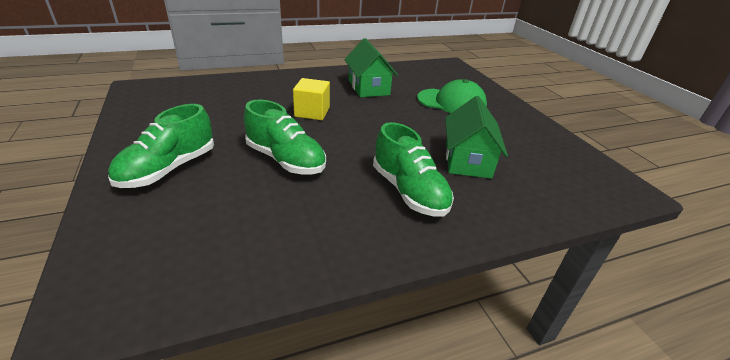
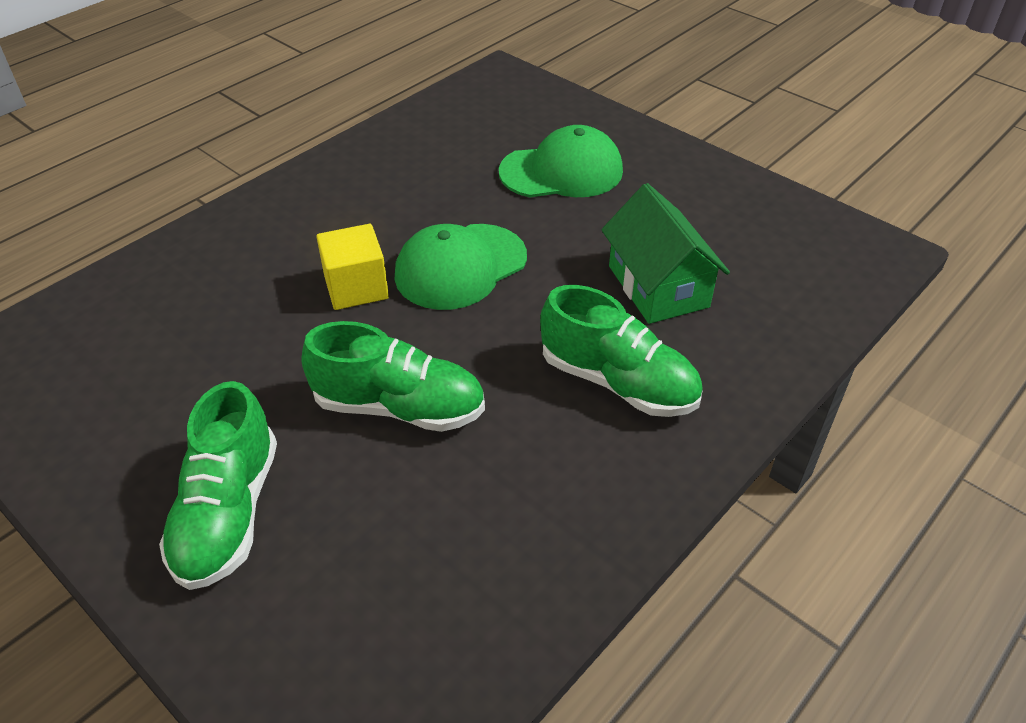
camera: 25 degrees left, 10 degrees up
green house [344,38,398,97] -> none
none -> green cap [395,224,527,310]

